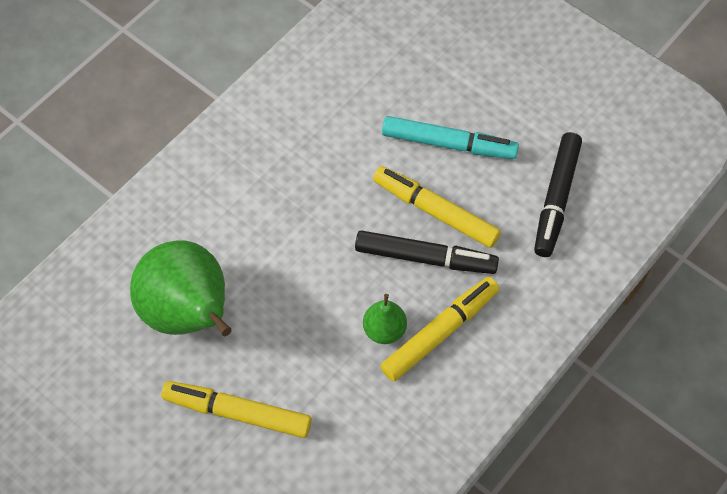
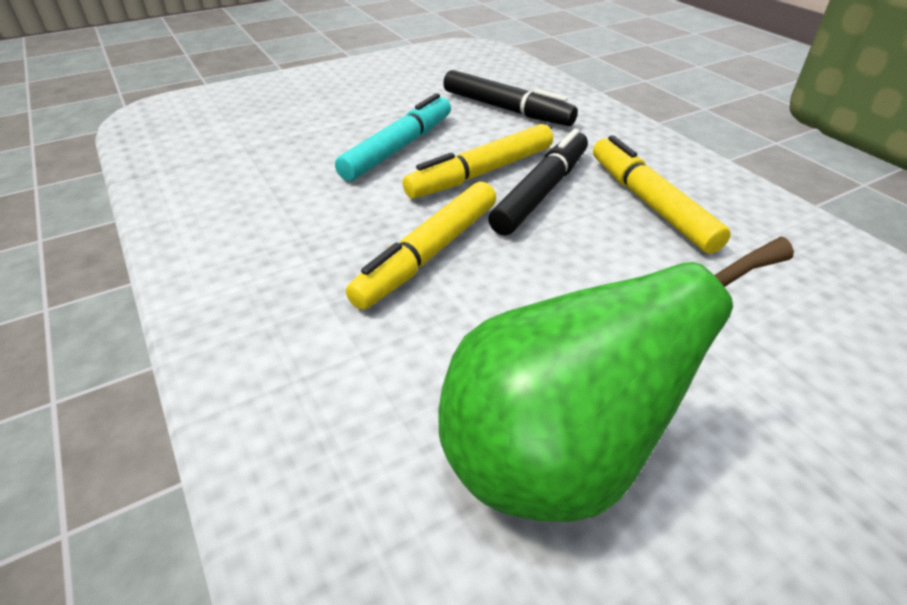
camera: 70 degrees left, 20 degrees down
yellow marker [161,381,312,438] -> yellow marker moved to [346,182,496,310]
green pear [363,294,407,344] -> none

